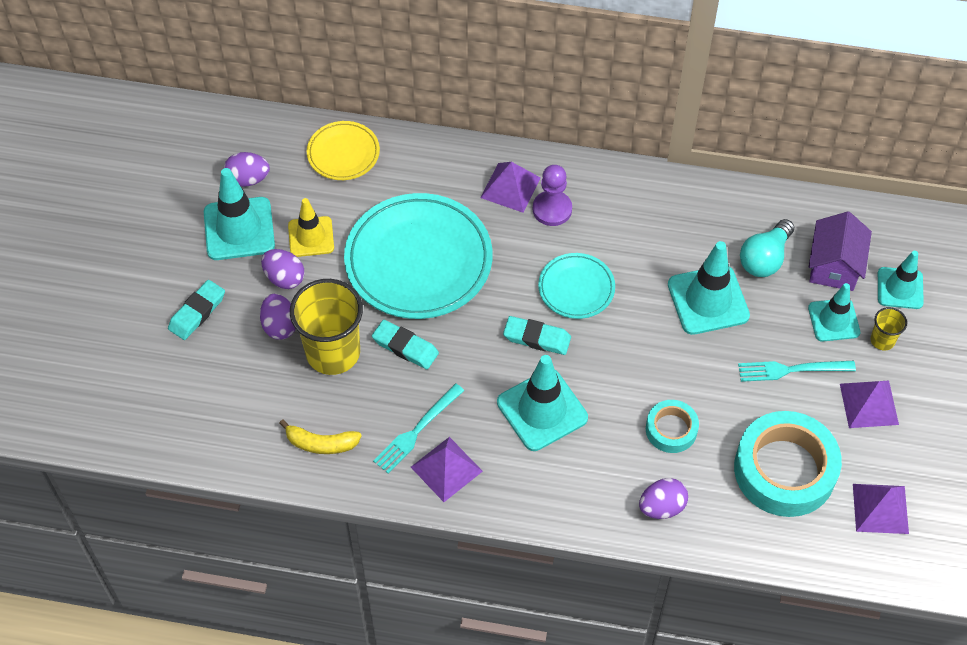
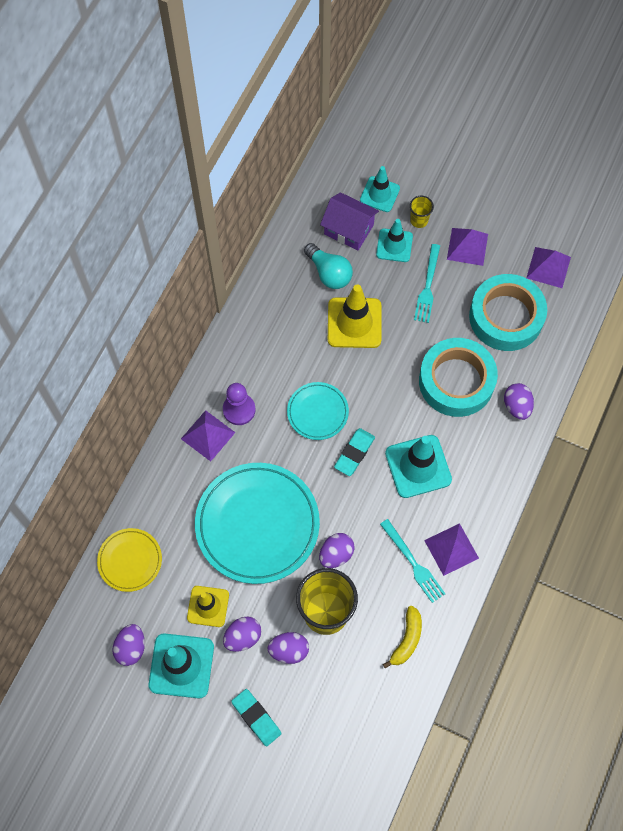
camera: 75 degrees left, 10 degrees up
turquoise eraser [372,320,439,369] -> purple egg [319,533,354,568]
turquoise tape [646,400,699,453] -> turquoise tape [419,338,498,417], size x1.94
turquoise traffic cone [668,241,750,335] -> yellow traffic cone [328,284,382,348]

